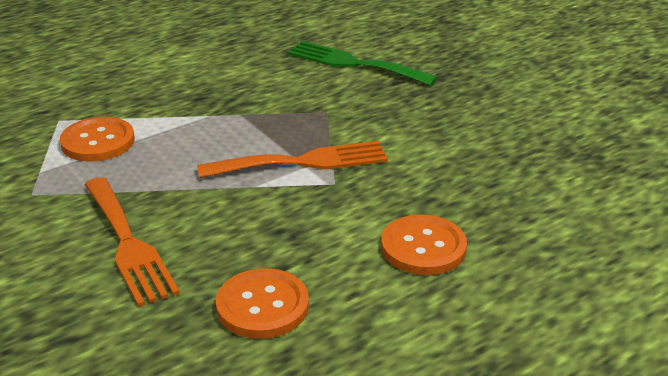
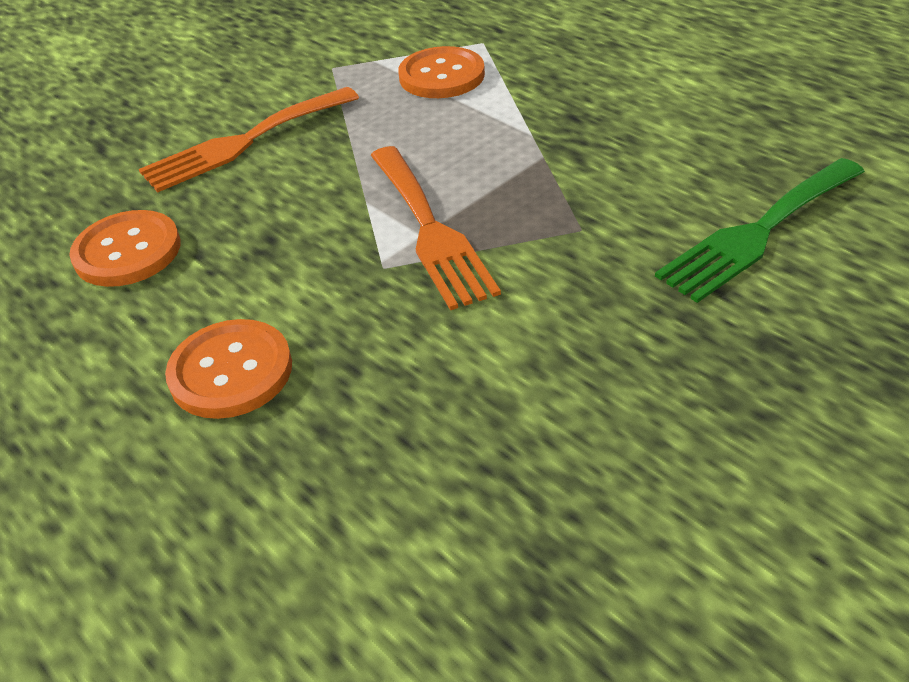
camera: 85 degrees right, 10 degrees up
green fork [287,41,438,86] -> green fork turned 150 degrees counterclockwise [655,158,865,303]

